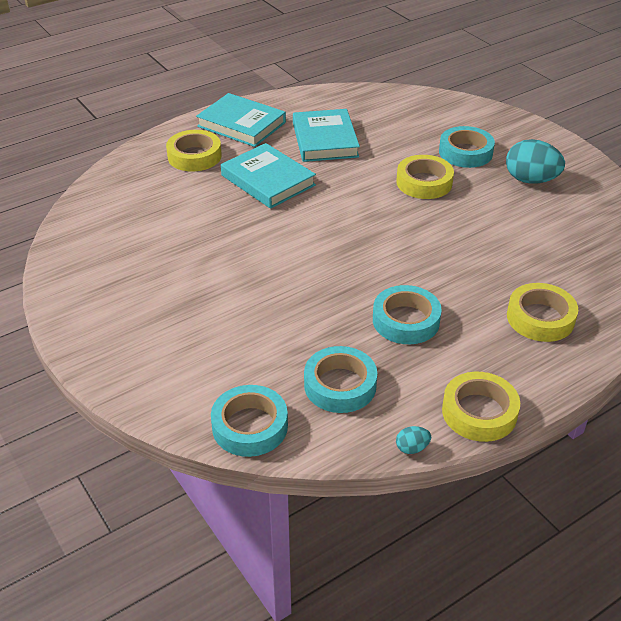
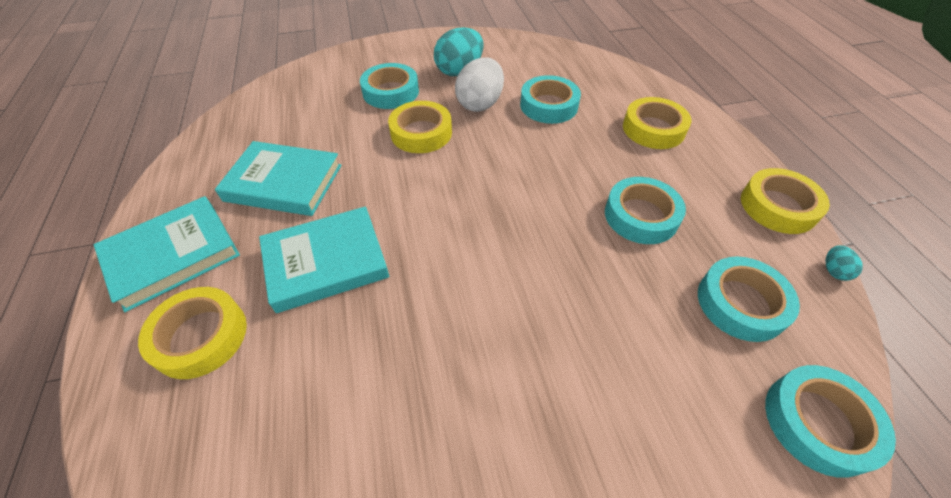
camera: 70 degrees left, 10 degrees up
none -> white egg [455,57,504,112]
none -> turquoise tape [520,75,581,124]

